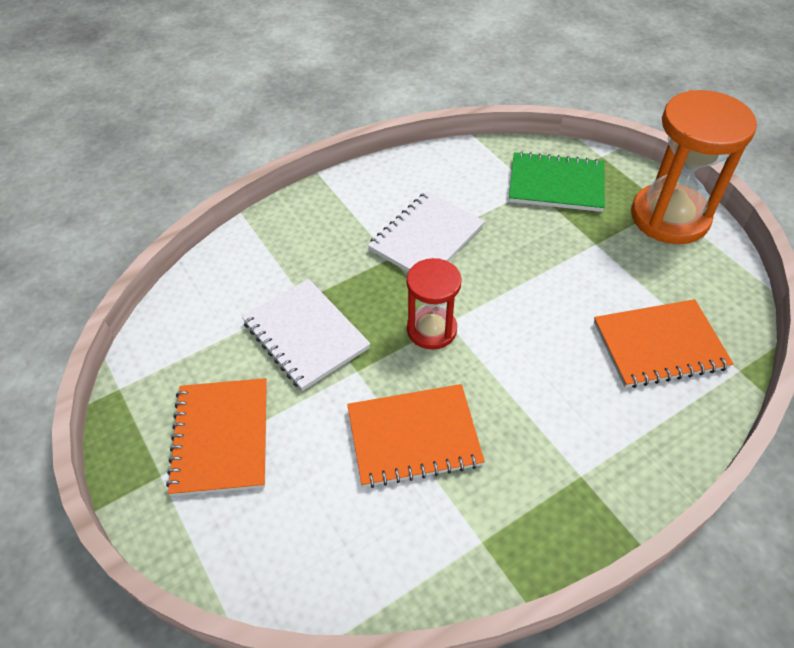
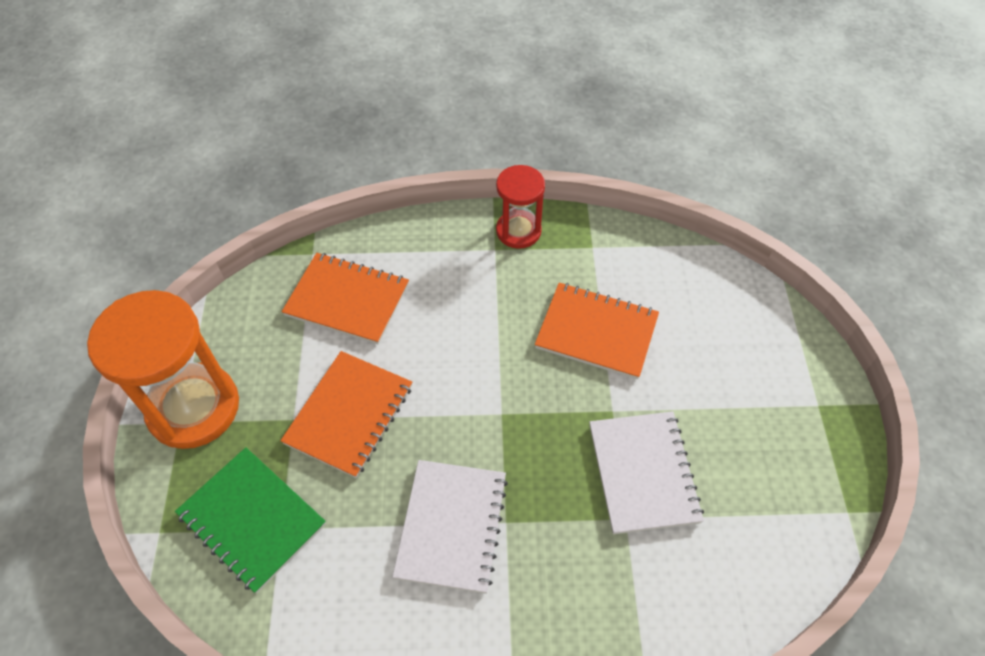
camera: 150 degrees left, 5 degrees up
orange notebook [166,378,267,496] -> orange notebook moved to [280,351,412,478]
white notebook [368,191,485,272] -> white notebook turned 60 degrees counterclockwise [393,460,508,594]
red hourglass [407,258,462,350] -> red hourglass moved to [496,165,545,249]

